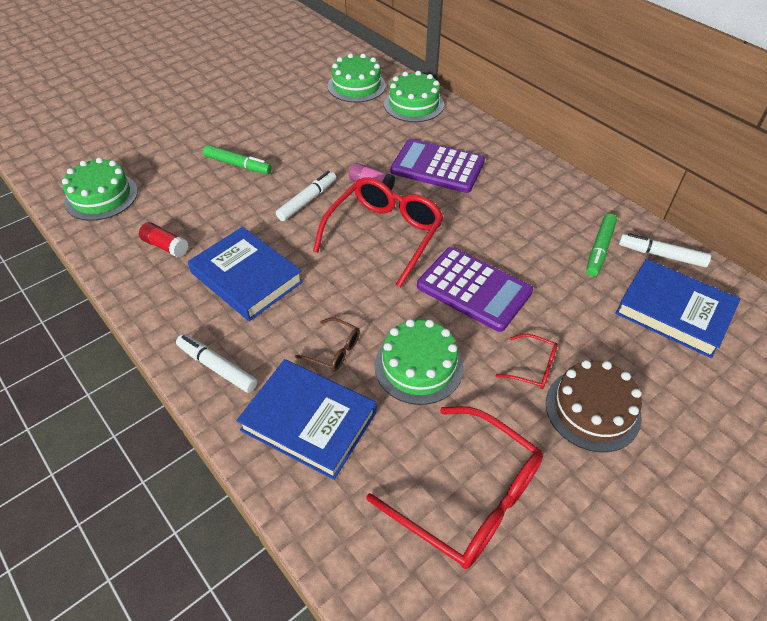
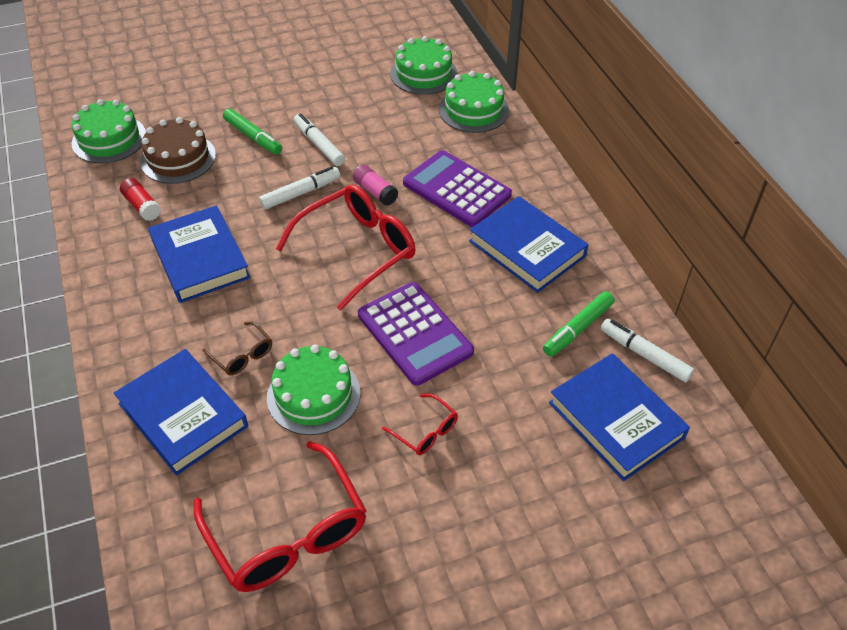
camera: 20 degrees right, 0 degrees up
white marker [176,334,257,393] -> white marker moved to [294,113,345,166]
brown cake [546,360,642,452] -> brown cake moved to [140,117,216,184]
none -> blue book [469,196,589,293]

